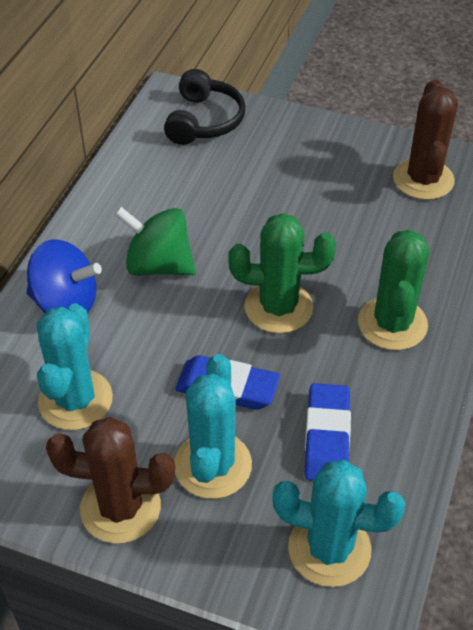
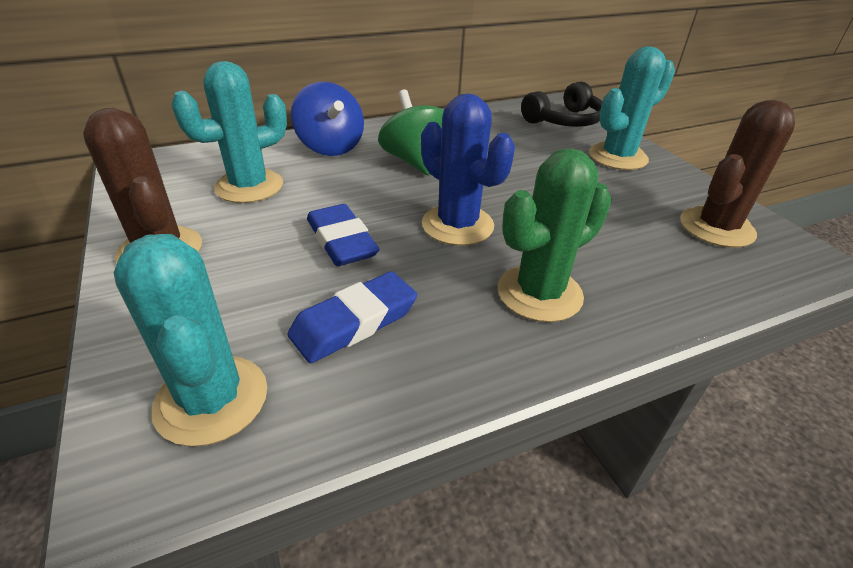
camera: 45 degrees right, 10 degrees down
turquoise cactus [174,354,252,499] -> turquoise cactus moved to [589,46,675,170]
green cactus [228,213,336,333] -> blue cactus [421,93,515,246]

